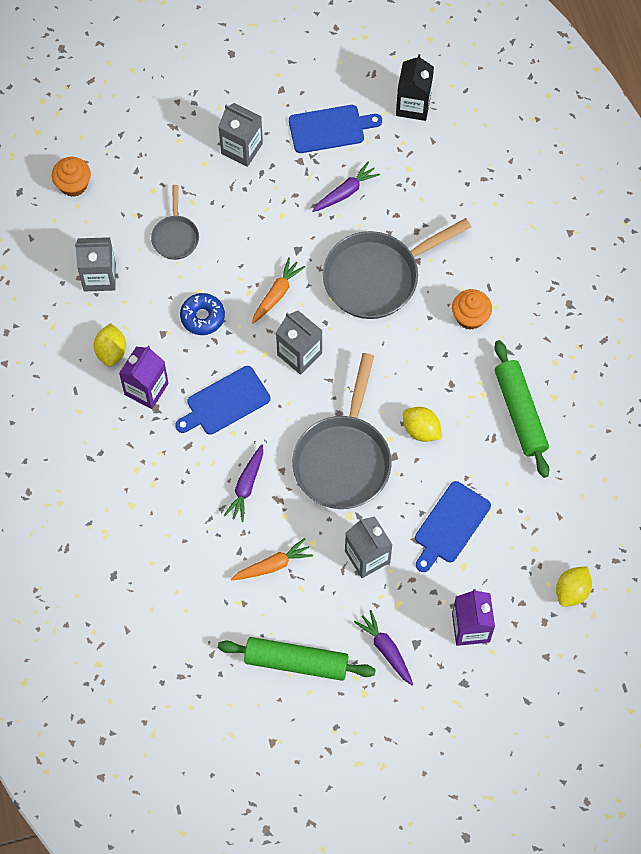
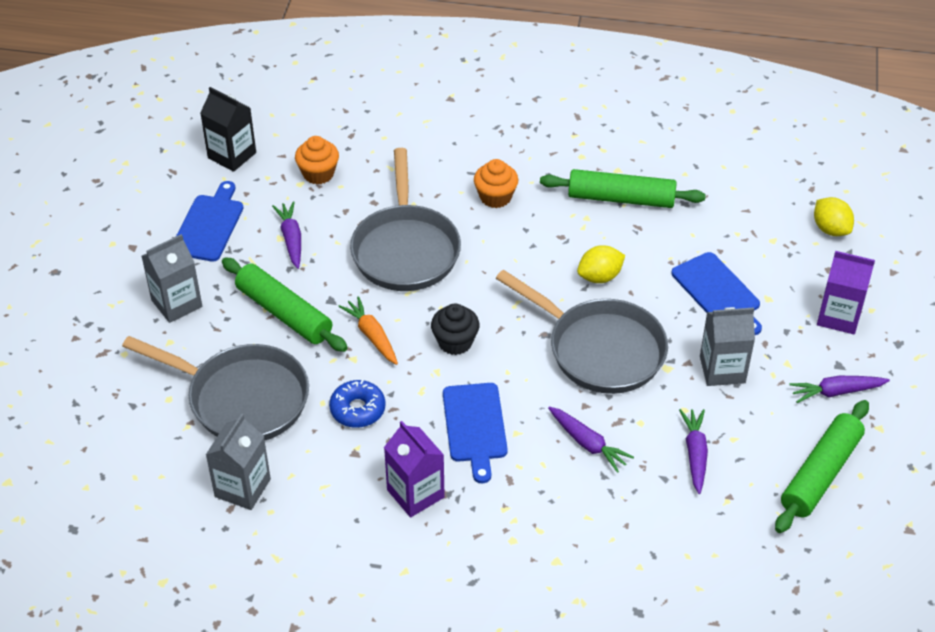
camera: 65 degrees left, 20 degrees down
orange cupcake [52,157,91,197] -> orange cupcake moved to [295,136,339,184]
yellow lemon [94,323,126,367] -> none
grey pan [151,185,199,260] -> grey pan [122,336,309,440], size x1.96
orange carrot [231,538,313,581] -> purple carrot [679,409,708,494]
grey carton [276,310,322,375] -> black cupcake [431,303,480,355]
none -> green rolling pin [222,257,348,352]

